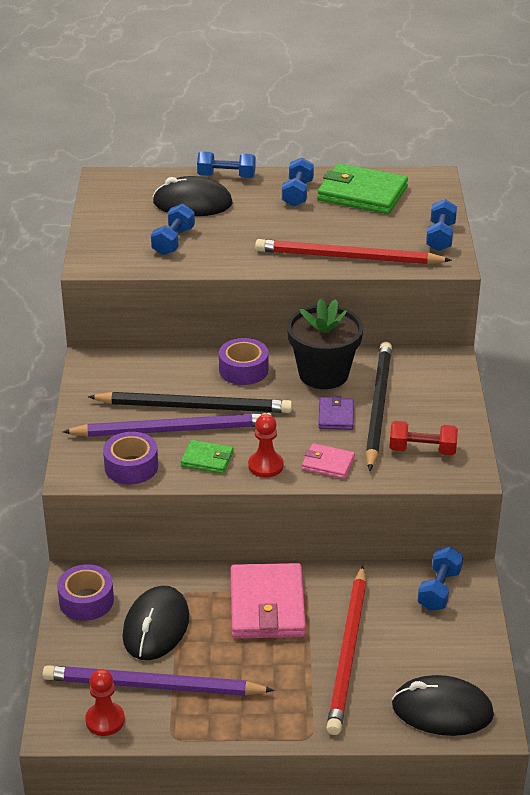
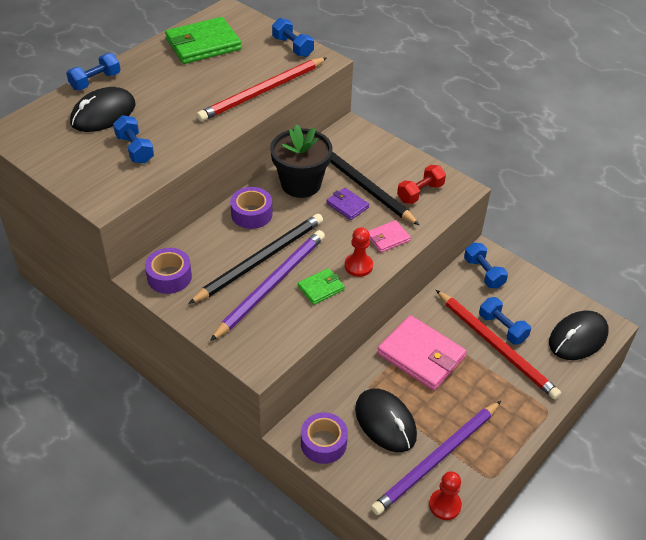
camera: 50 degrees left, 10 degrees up
purple tape [103,432,158,485] -> purple tape moved to [145,248,192,294]
blue dumbbell [282,157,314,207] -> blue dumbbell moved to [479,297,531,345]

